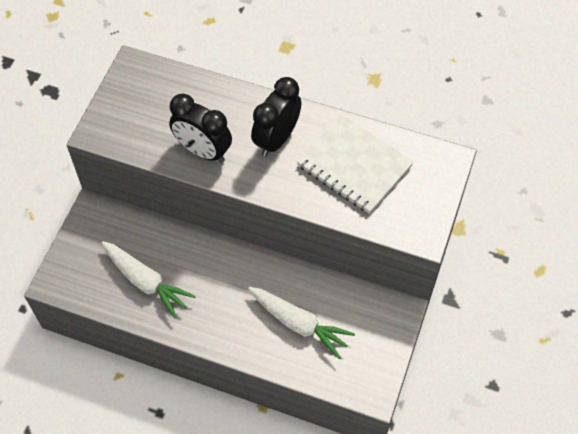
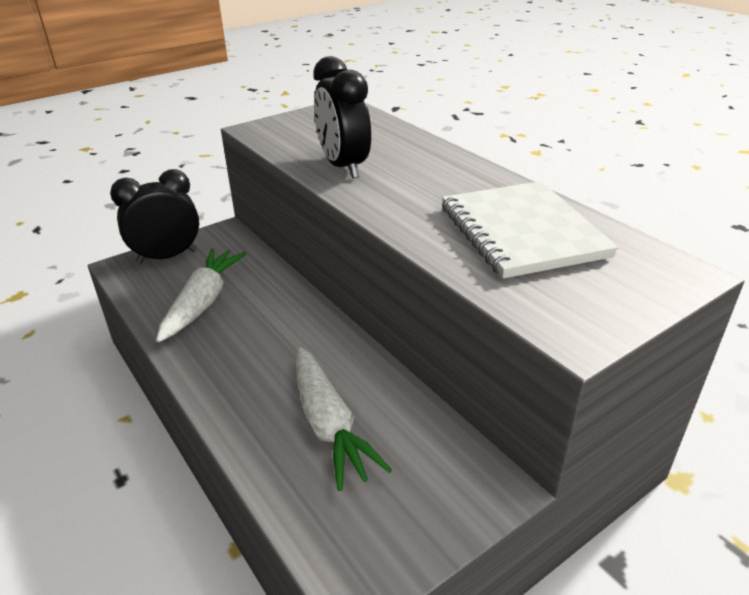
camera: 35 degrees right, 25 degrees down
white carrot [101,241,196,319] -> white carrot turned 150 degrees counterclockwise [156,248,247,342]
black clock [251,77,302,157] -> black clock moved to [110,169,199,264]

